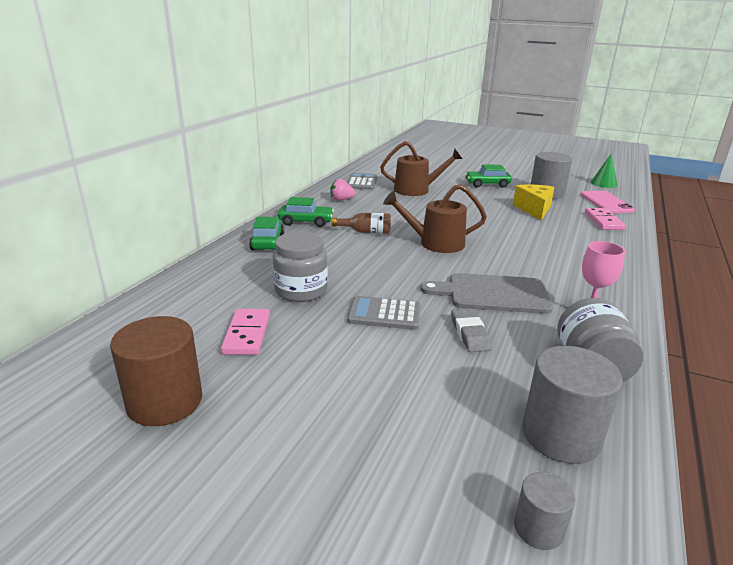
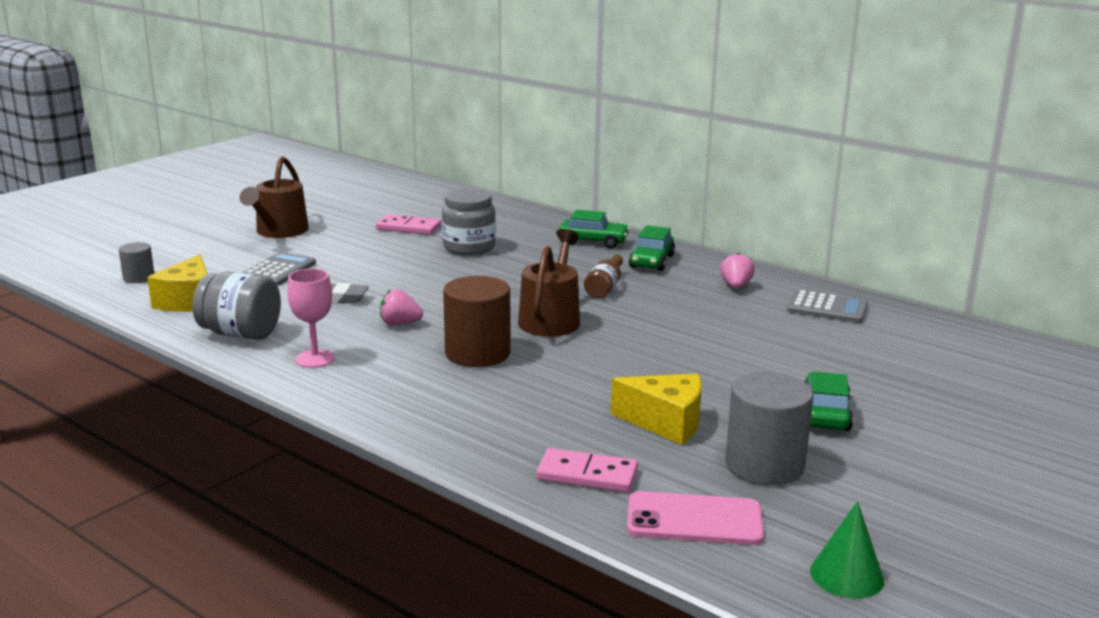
camera: 105 degrees right, 5 degrees down
brown cylinder [110,316,202,426] -> brown cylinder moved to [443,276,510,367]
grey calculator [347,296,421,330] -> grey calculator moved to [242,252,316,286]
brown watering can [380,141,462,196] -> brown watering can moved to [240,156,309,238]
grey cutting board [420,273,553,314] -> pink strawberry [380,289,423,325]
grey cylinder [523,346,623,464] -> yellow cheese [147,254,207,312]

